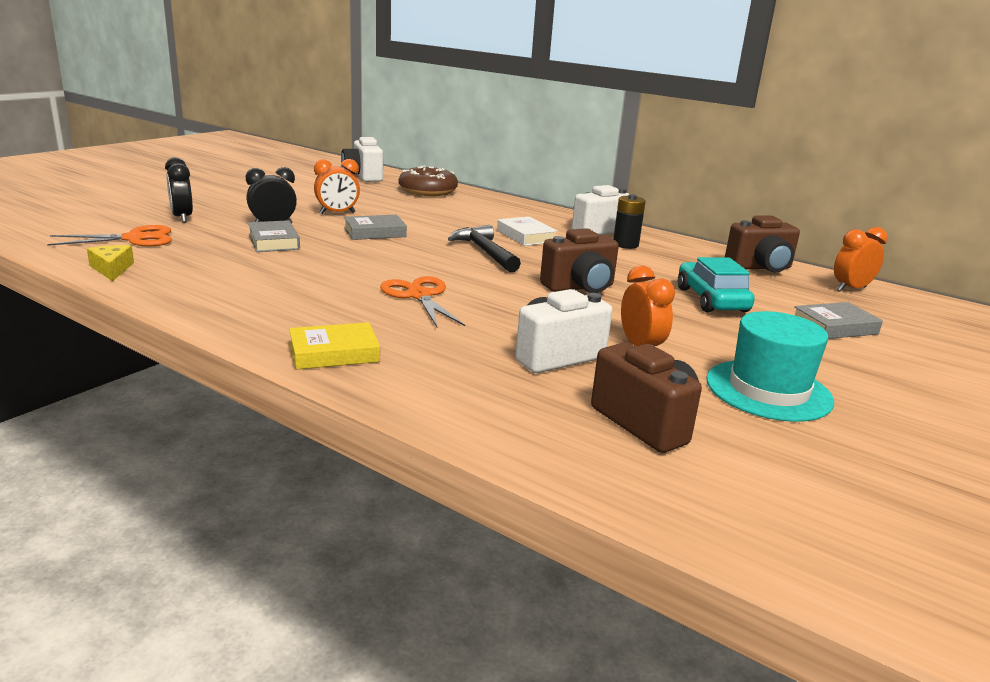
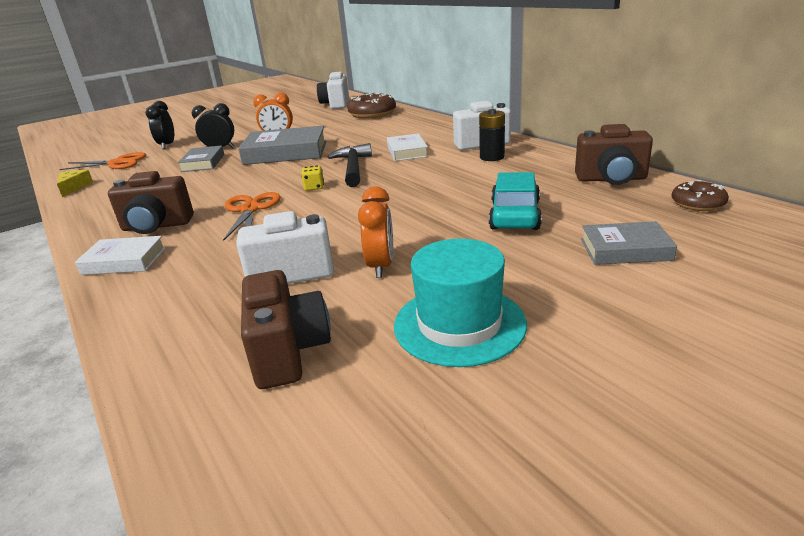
camera: 25 degrees right, 5 degrees up
yellow book [289,322,380,370] -> white book [75,236,166,275]
grey book [344,215,407,240] -> grey book [238,125,327,165], size x1.73
brown camera [540,228,619,293] -> brown camera moved to [108,171,194,234]
orange clock [834,227,888,292] -> brown donut [672,180,729,211]
none -> yellow dice [301,165,324,191]

